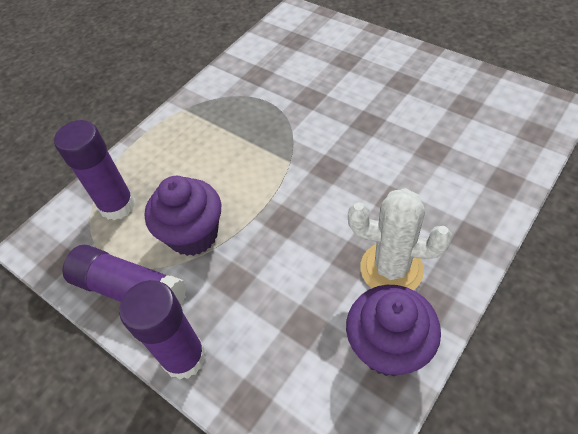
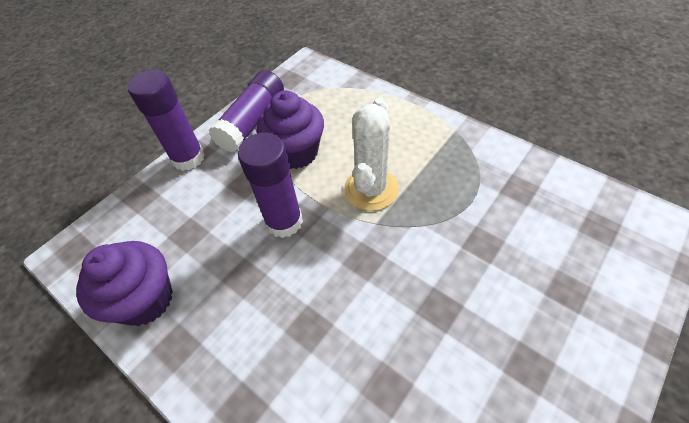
camera: 90 degrees right, 0 degrees up
purple glue stick [54,120,135,220] -> purple glue stick moved to [238,132,303,238]
white cactus [348,188,452,290] -> white cactus moved to [344,98,399,211]

